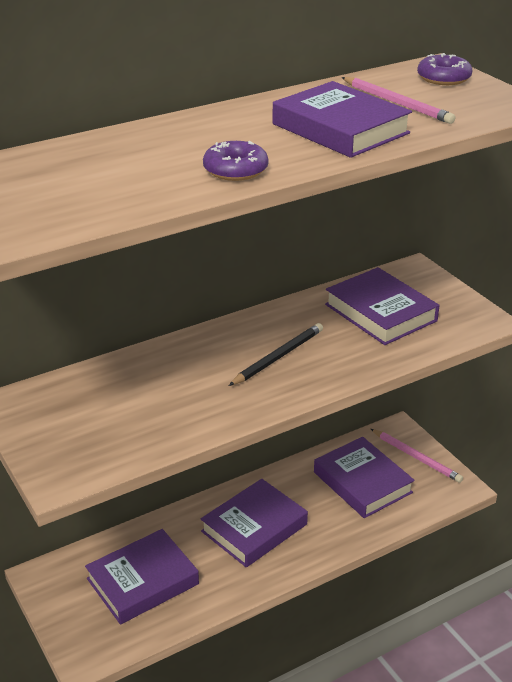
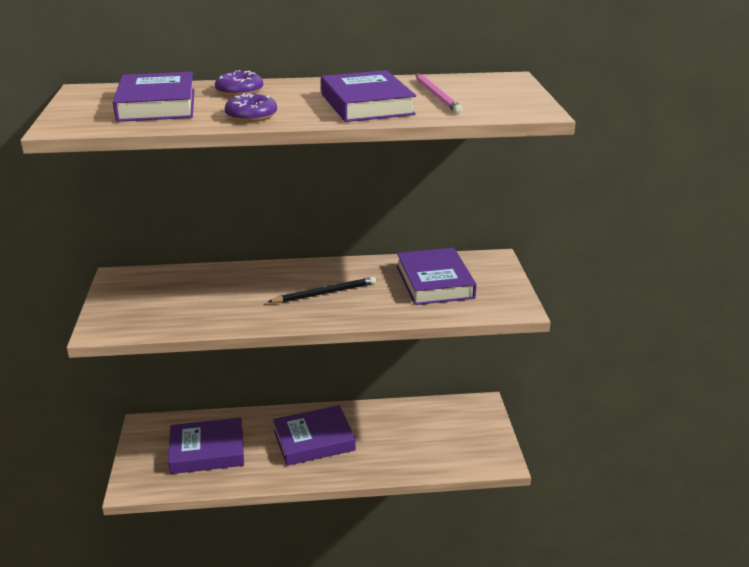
camera: 25 degrees right, 5 degrees down
purple book [314,437,415,518] -> purple book moved to [113,72,195,122]
pink pencil [371,429,463,483] -> none
purple donut [417,53,472,85] -> purple donut moved to [215,70,263,96]

